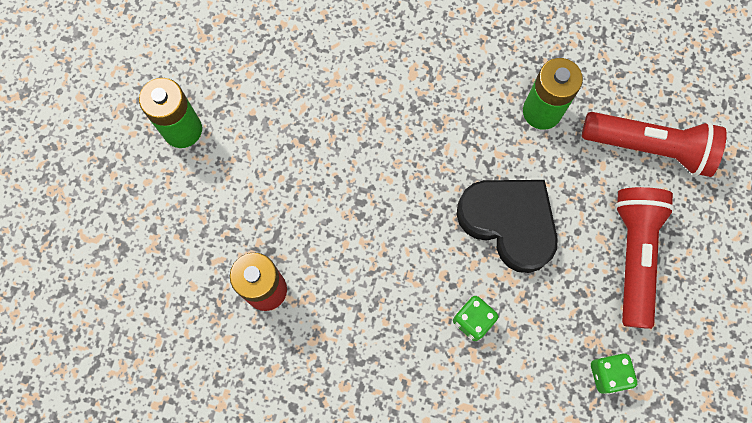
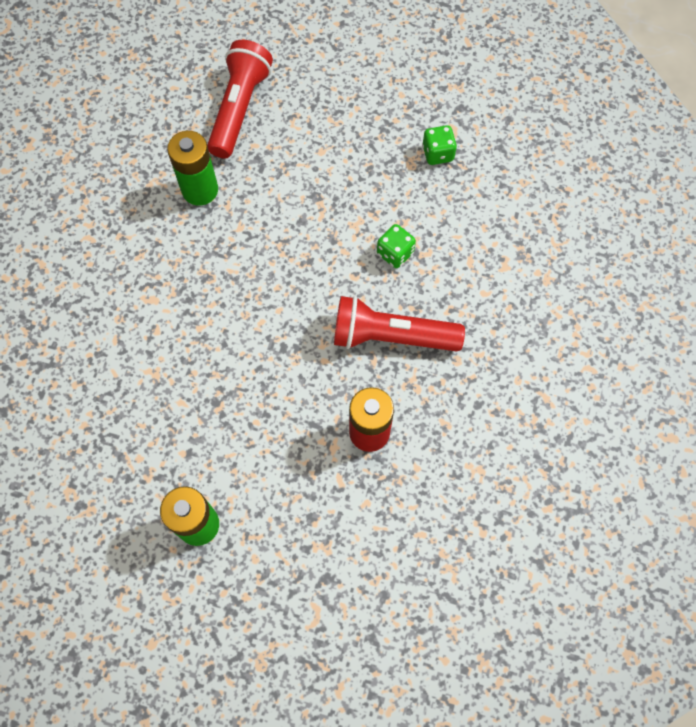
camera: 90 degrees left, 5 degrees down
black heart [457,180,558,273] -> none
red flashlight [615,187,675,329] -> red flashlight moved to [334,296,465,351]

